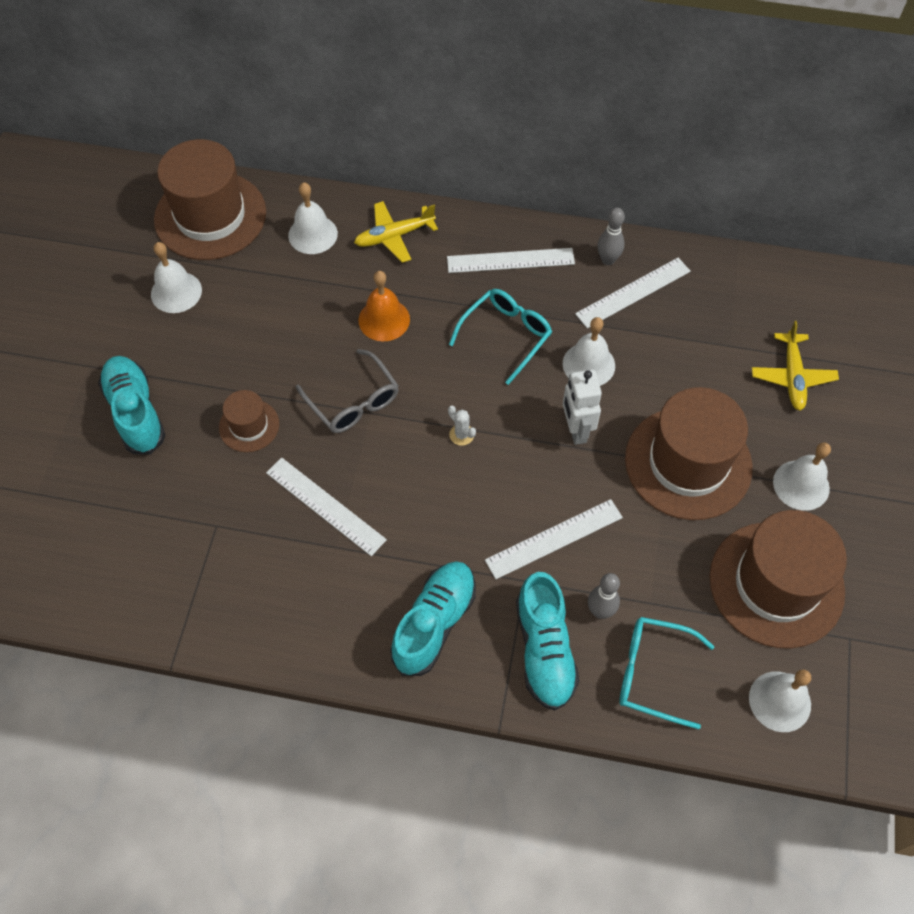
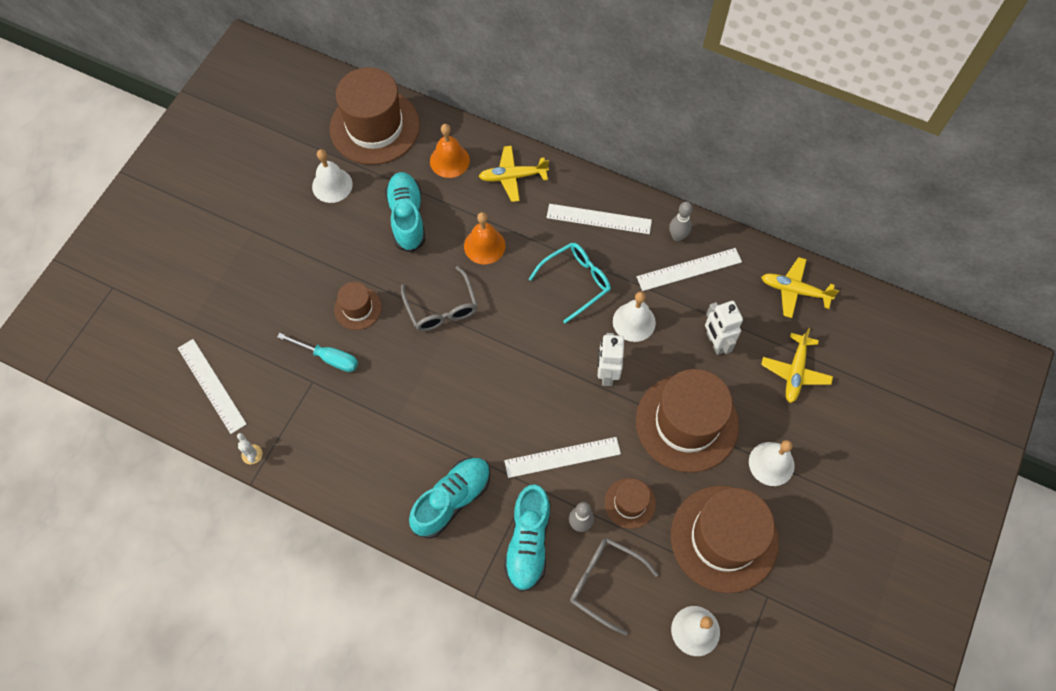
camera: 15 degrees right, 5 degrees up
turquoise shoe [98,356,165,455] -> turquoise shoe moved to [385,172,425,253]
white ruler [266,457,387,556] -> white ruler moved to [178,339,247,434]
white bell [288,182,338,254] -> orange bell [430,124,470,178]
white cactus [448,406,476,446] -> white cactus moved to [237,433,262,464]
turquoise glasses [619,617,715,729] -> grey glasses [570,538,658,635]
none -> turquoise screwdriver [277,333,358,372]
none -> brown hat [604,478,656,529]
none -> white robot [705,301,743,355]
none -> yellow plane [761,257,839,318]

